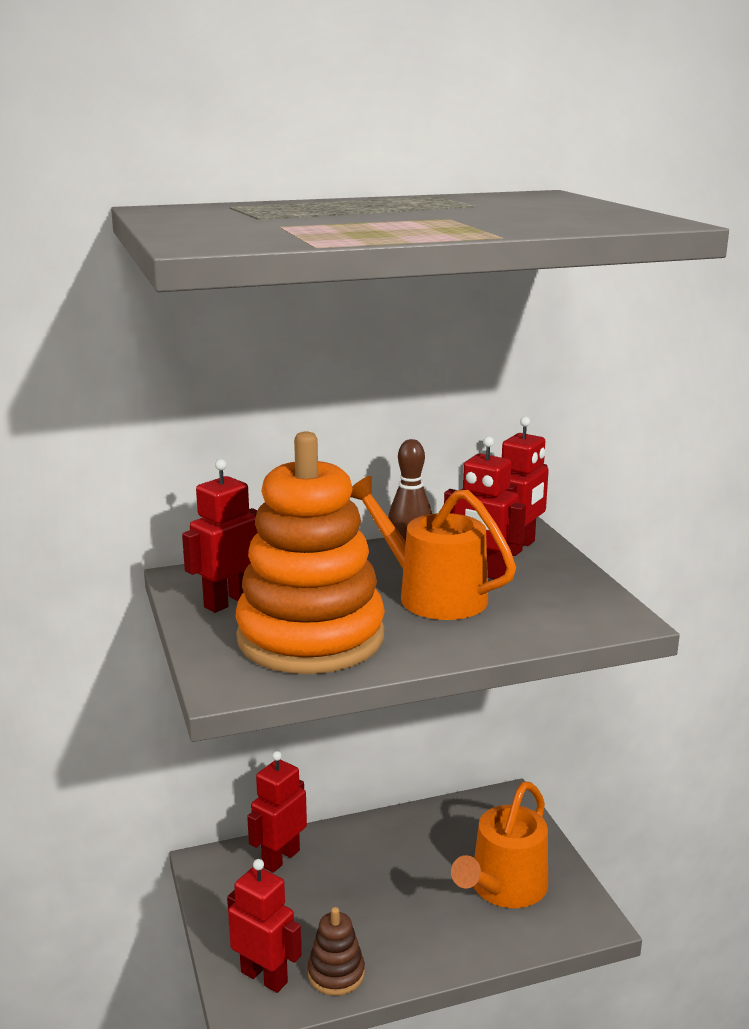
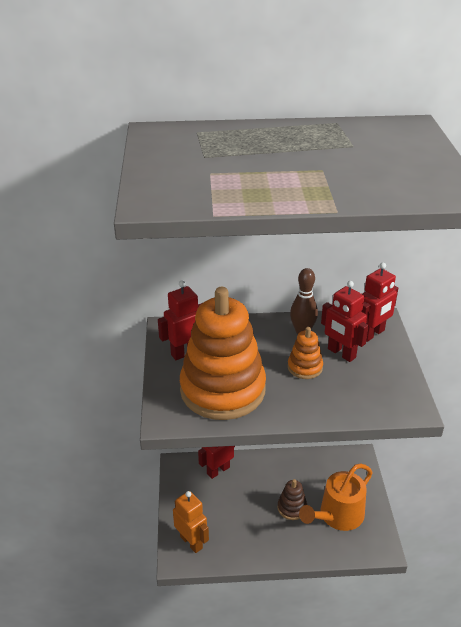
camera: 15 degrees right, 15 degrees up
red robot [227,859,302,993] -> orange robot [173,491,209,553]
brown stacking toy [308,907,365,996] -> brown stacking toy moved to [278,479,307,520]
orange watering can [351,476,516,620] -> orange stacking toy [288,327,323,379]

